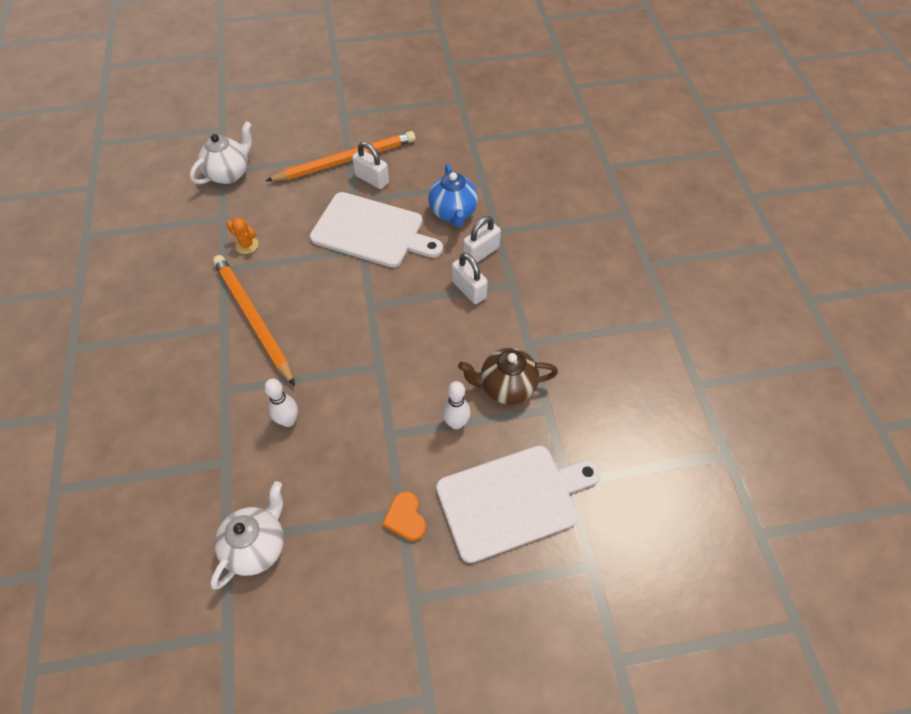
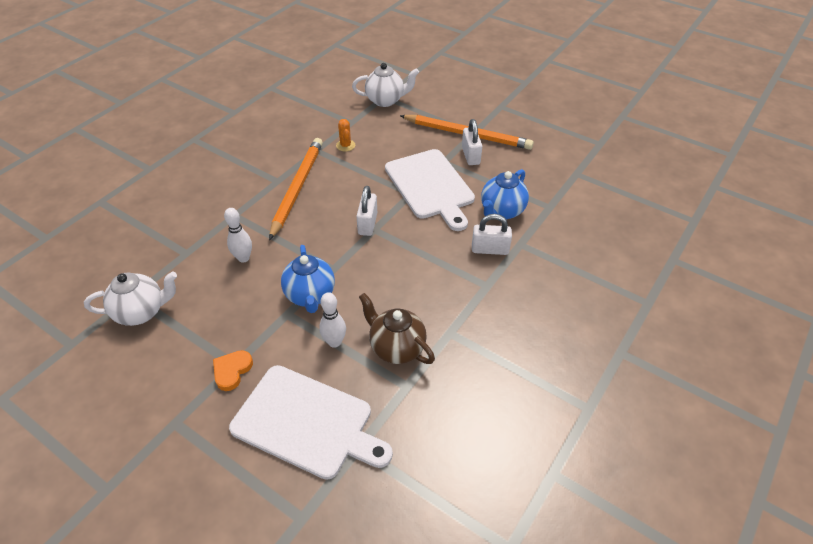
camera: 45 degrees right, 10 degrees down
white padlock [452,253,488,304] -> white padlock moved to [356,186,377,236]
none -> blue teapot [281,245,335,313]

